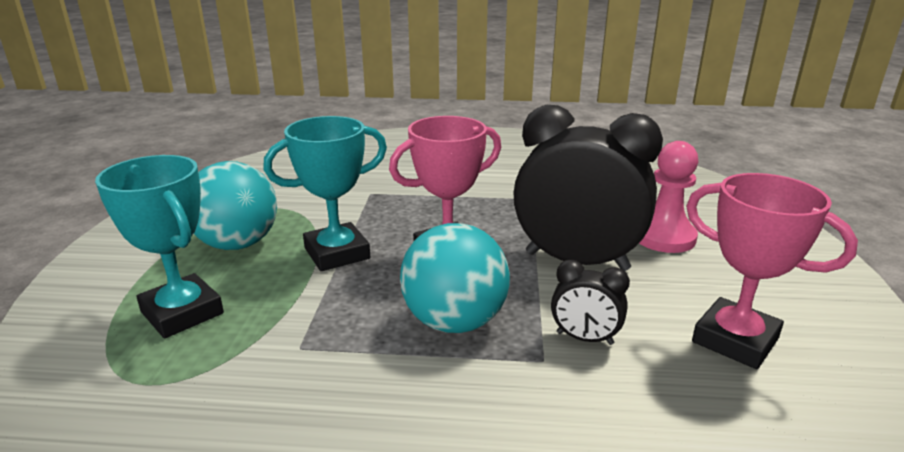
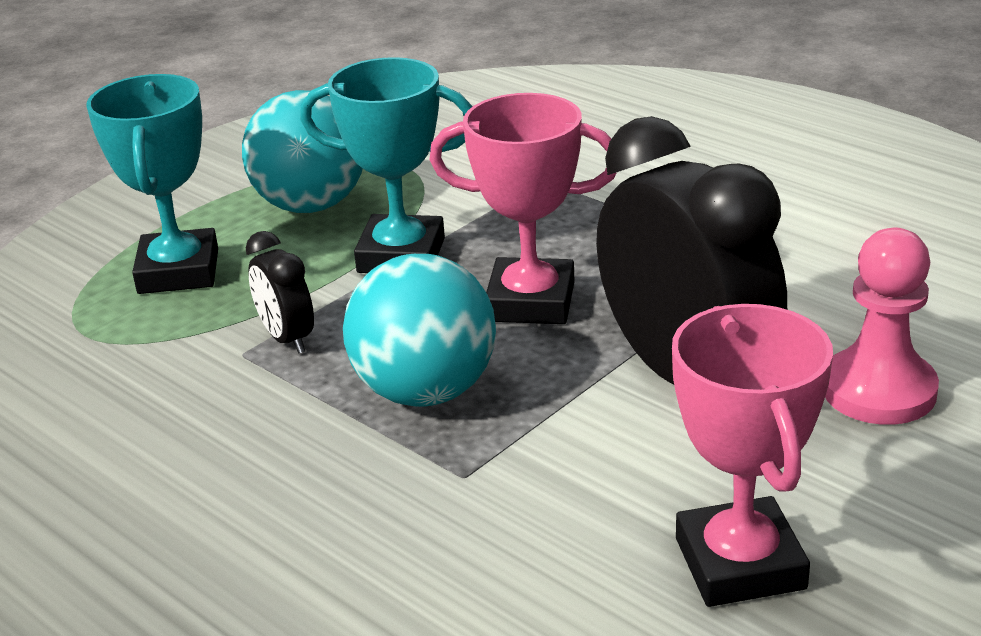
camera: 40 degrees right, 5 degrees up
black clock [551,260,630,345] -> black clock moved to [246,231,314,354]

